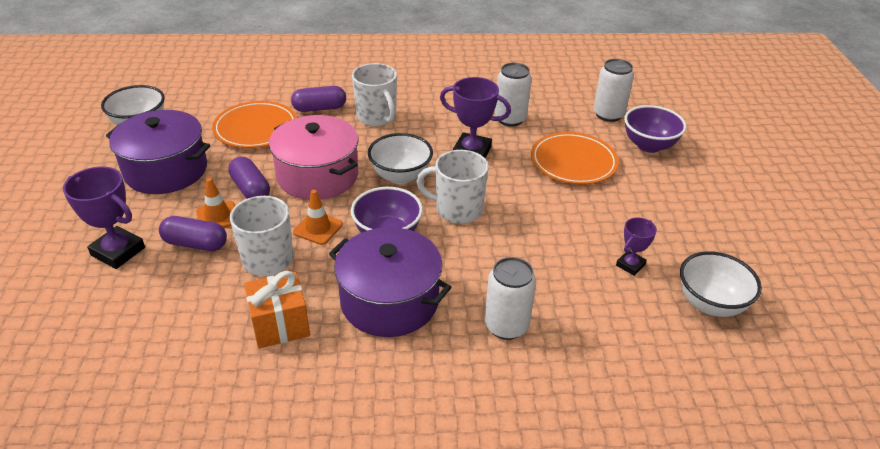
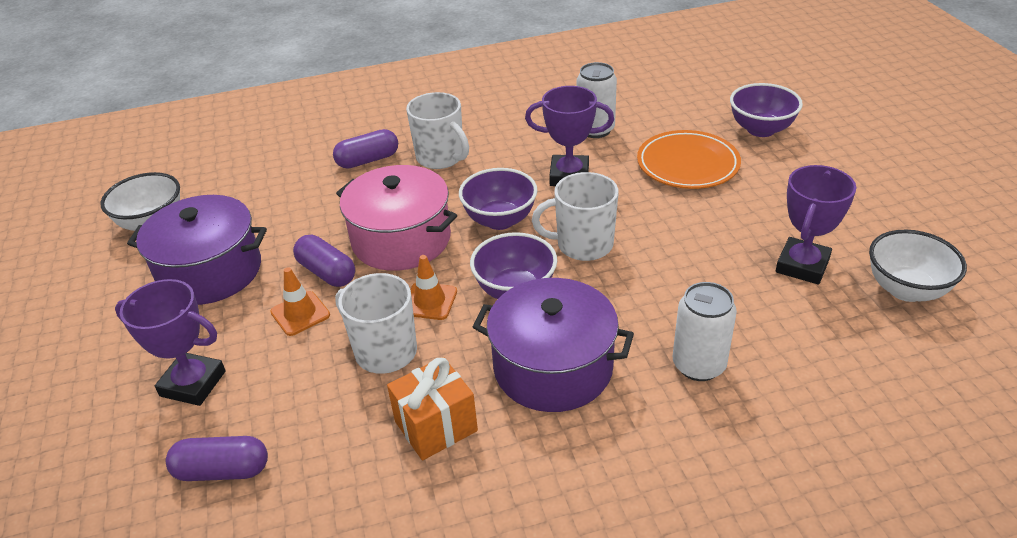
camera: 10 degrees left, 0 degrees up
purple capsule [159,216,227,251] -> purple capsule moved to [166,436,268,481]
orange plate [212,101,297,148] -> none
white bowl [368,133,433,184] -> purple bowl [459,168,537,230]
white can [593,59,634,122] -> none
purple trophy [616,217,657,276] -> purple trophy [776,165,856,284], size x1.72

